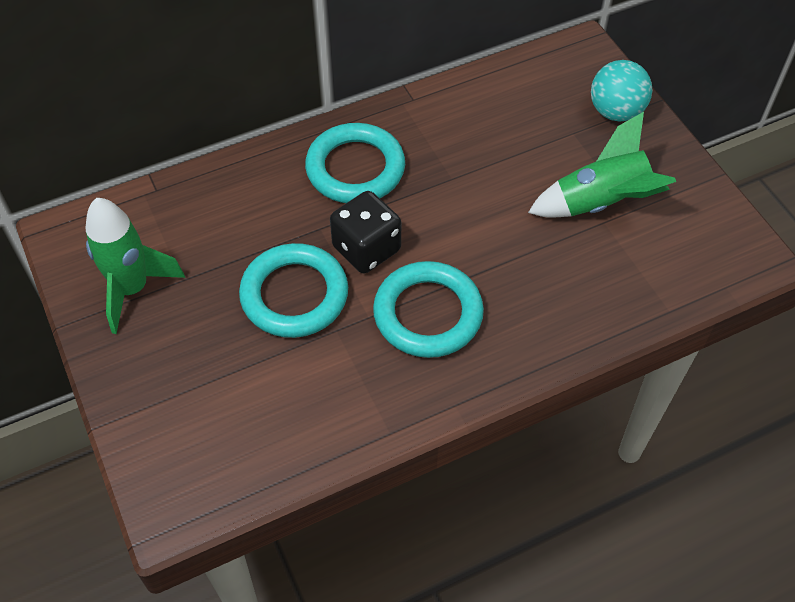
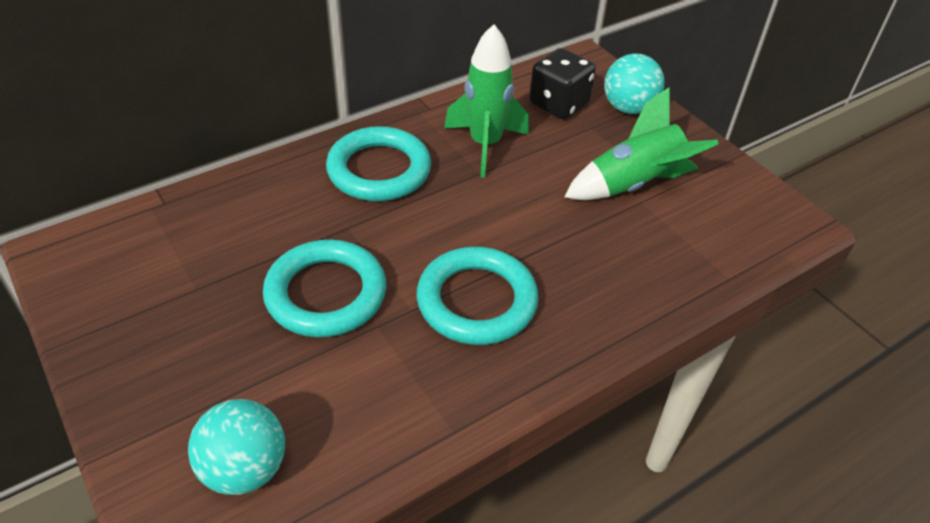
camera: 10 degrees left, 10 degrees down
green rocket [86,198,185,334] -> green rocket moved to [444,24,529,178]
black dice [330,191,401,273] -> black dice moved to [529,48,596,120]
none -> turquoise ball [188,399,285,495]

